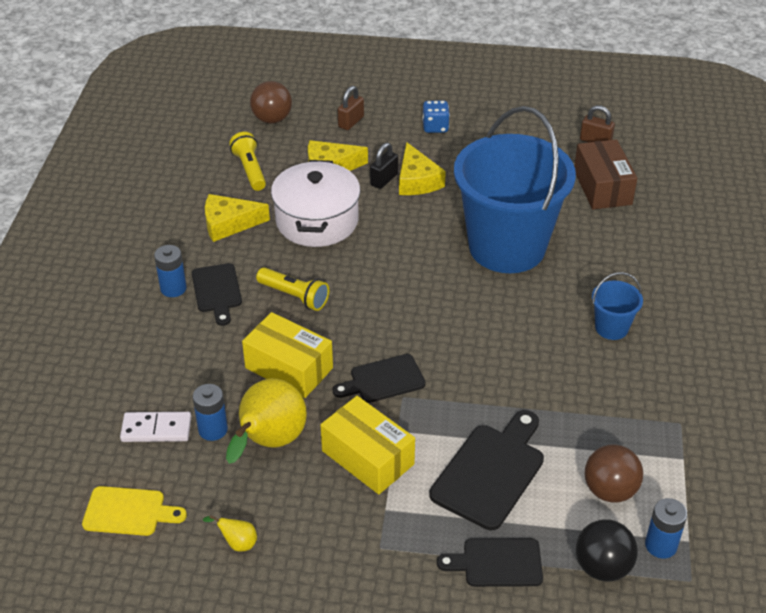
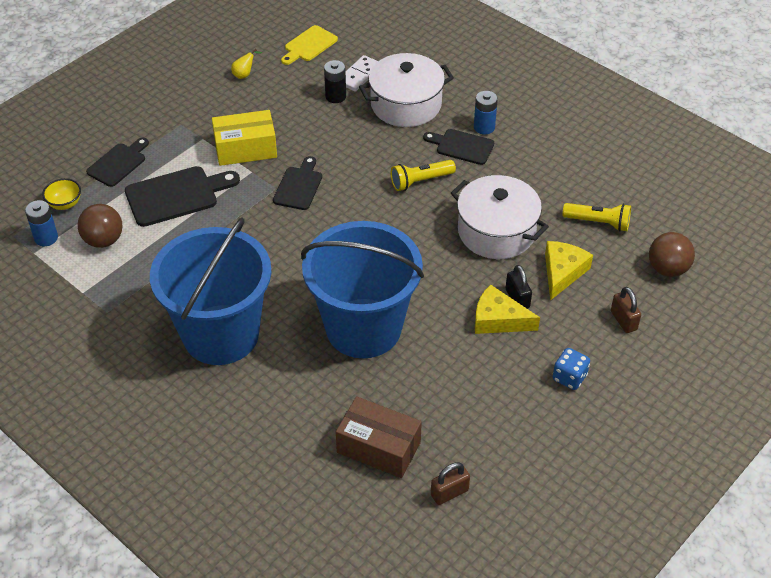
camera: 125 degrees right, 5 degrees up
blue battery [193,384,228,441] -> black battery [324,60,346,103]
yellow cheese [205,194,270,242] -> none
yellow pear [226,378,307,464] -> none
yellow box [242,312,333,398] -> none
black cutting board [429,410,544,530] -> black cutting board turned 90 degrees counterclockwise [125,166,240,227]
black ball [576,519,638,582] -> yellow bowl [42,178,81,210]
blue bucket [592,272,643,340] -> blue bucket [150,217,271,365], size x2.48
none -> white pot [359,53,454,127]

